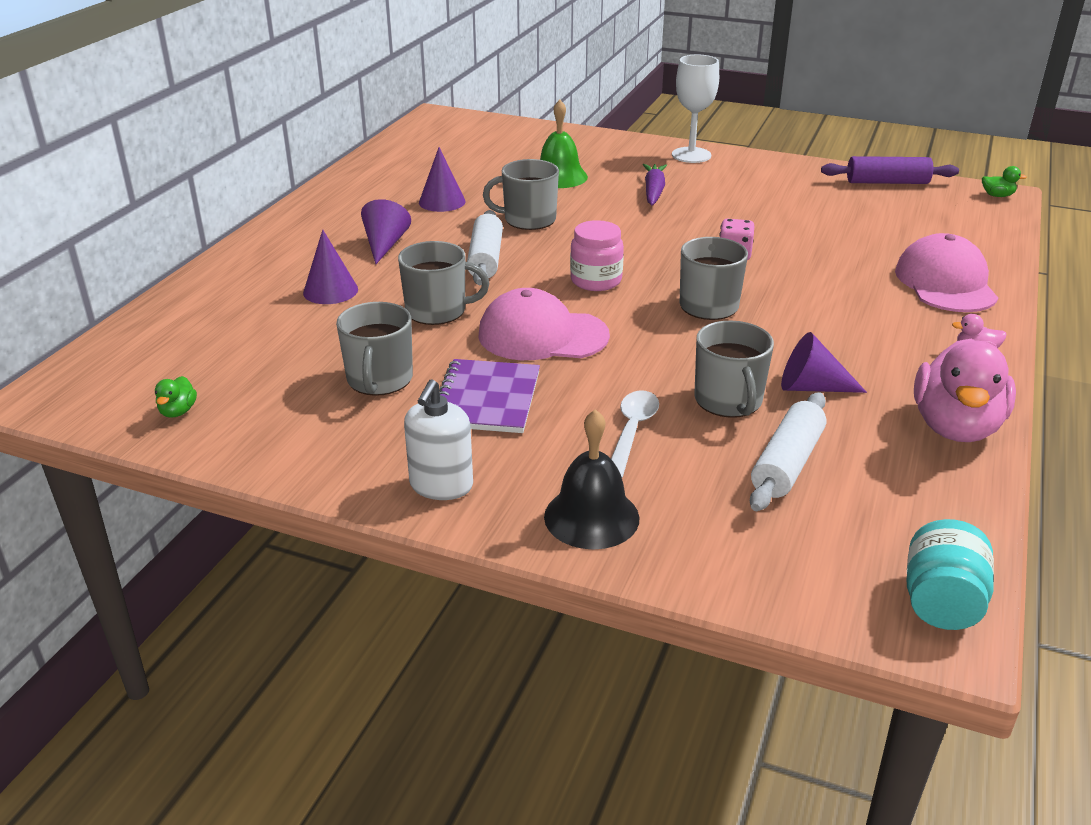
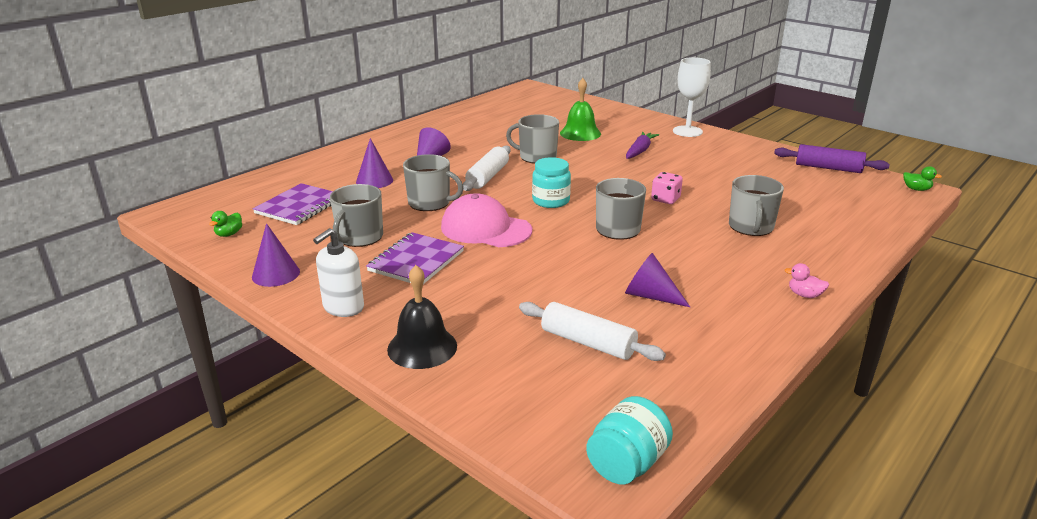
camera: 20 degrees right, 5 degrees down
purple cone [419,147,466,212] -> purple cone moved to [252,223,300,287]
pink jar [570,220,624,291] -> turquoise jar [532,157,571,208]
white spoon [611,390,659,477] -> none
grey mug [694,321,774,418] -> grey mug moved to [729,175,784,236]
white rolling pin [750,392,826,511] -> white rolling pin turned 75 degrees clockwise [519,302,666,361]
pink cap [895,233,998,312] -> none
pink duck [914,339,1016,442] -> none
none -> purple notebook [253,183,333,225]

